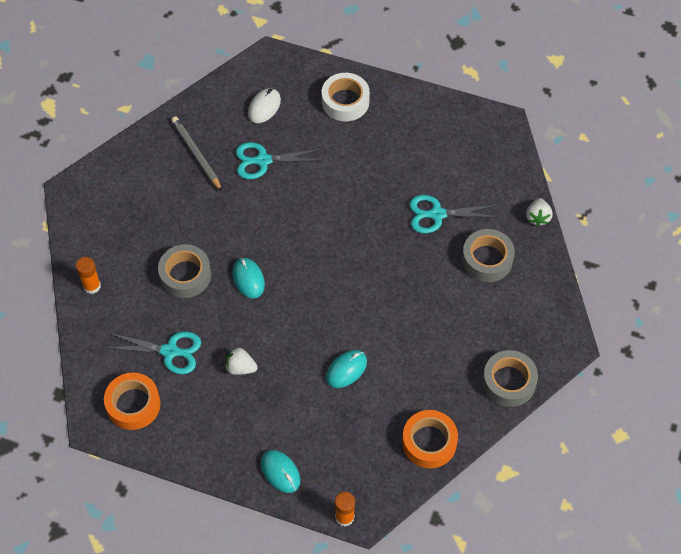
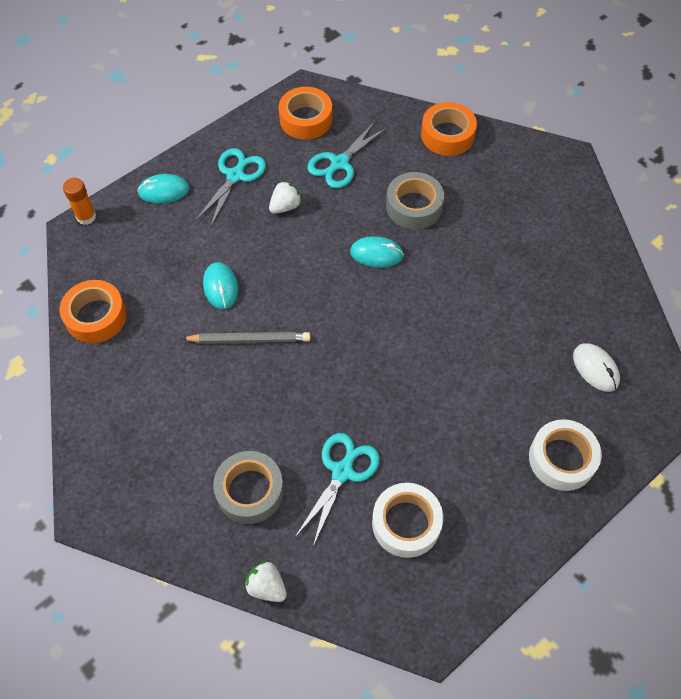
camera: 120 degrees right, 0 degrees up
orange glue stick [76,257,101,294] -> orange tape [421,102,477,156]
grey pencil [171,116,222,191] -> grey pencil moved to [181,332,310,343]
turquoise scissors [236,142,323,179] -> turquoise scissors moved to [195,148,266,227]
grey tape [482,350,538,407] -> none
none -> white tape [372,483,443,558]

